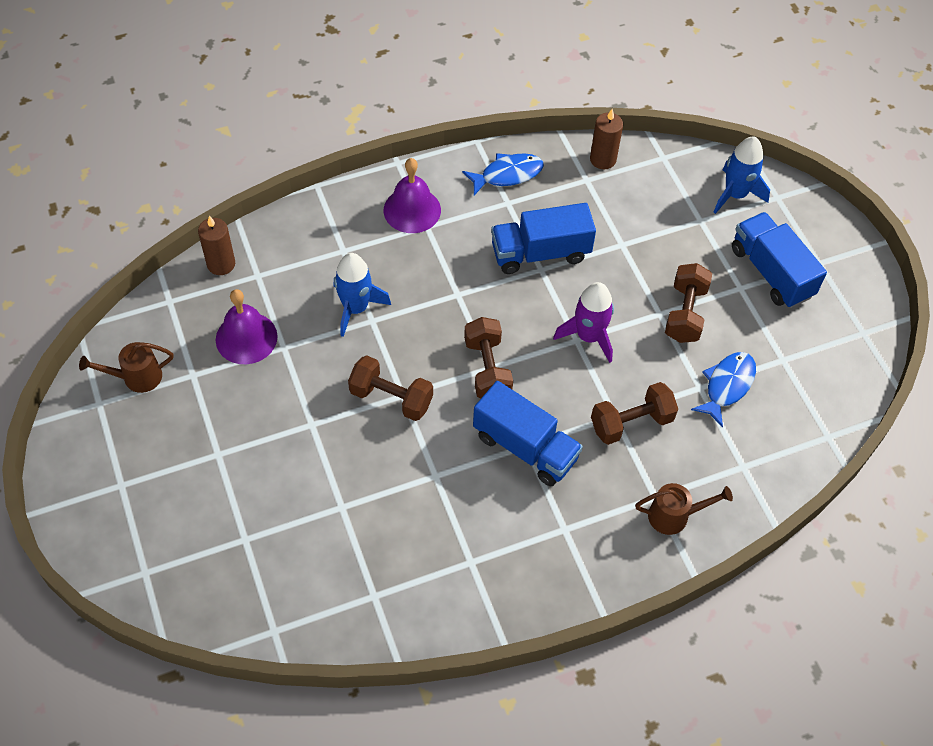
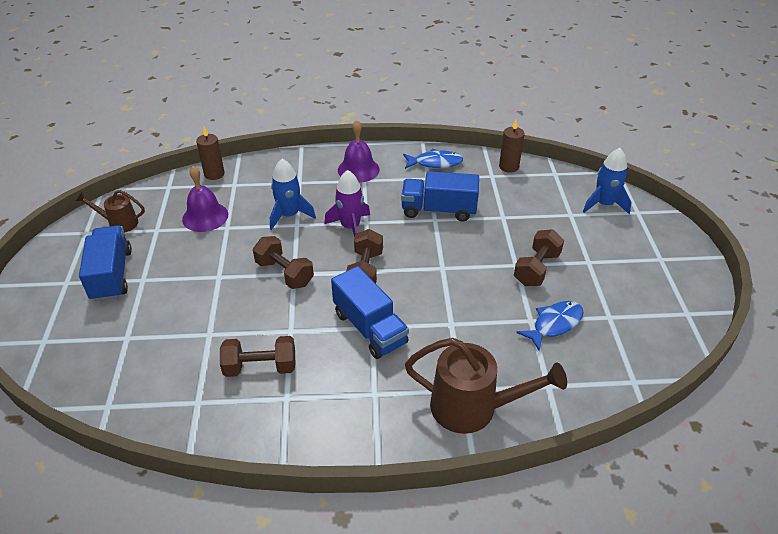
camera: 20 degrees right, 15 degrees down
purple rocket [553,282,614,363] -> purple rocket moved to [324,170,370,237]
brown dumbbell [591,382,678,445] -> brown dumbbell moved to [220,336,295,377]
brown watering can [635,483,733,535] -> brown watering can [405,338,567,434], size x1.80
blue truck [732,212,827,308] -> blue truck moved to [79,225,132,302]

